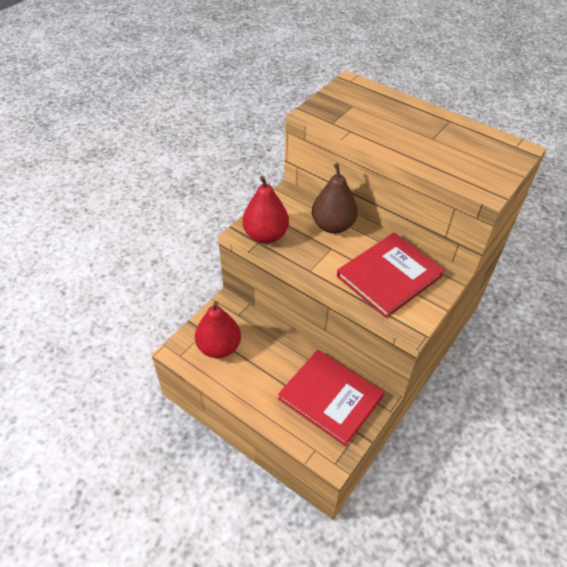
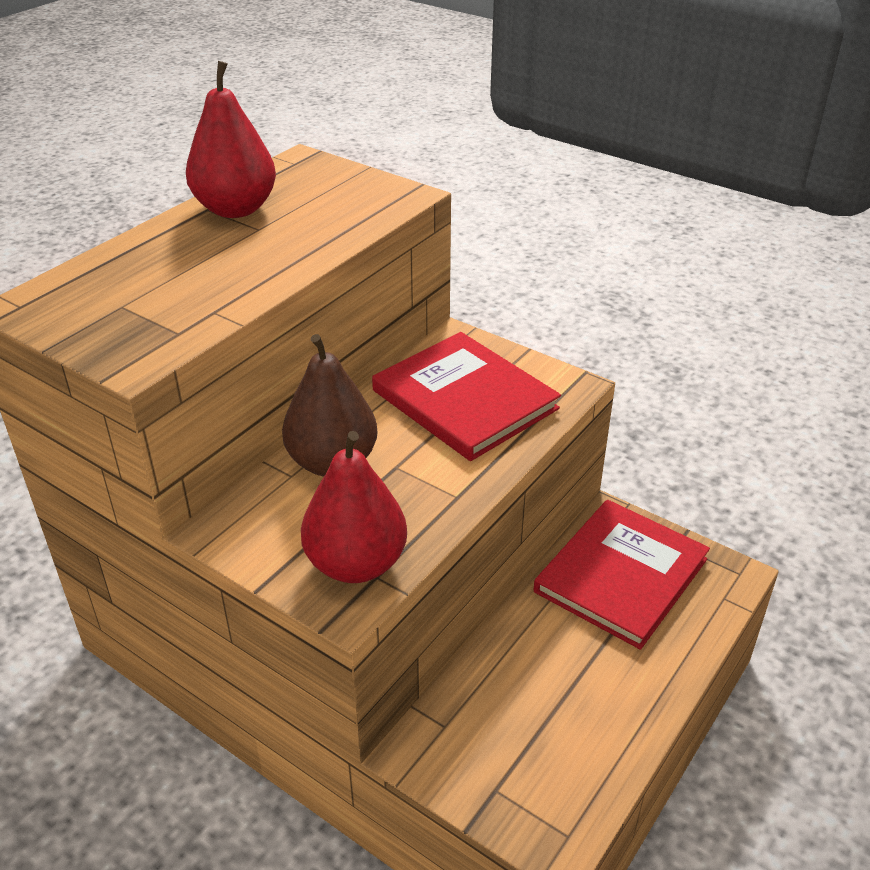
camera: 90 degrees left, 10 degrees down
red pear [195,301,241,358] -> red pear moved to [186,61,276,218]

